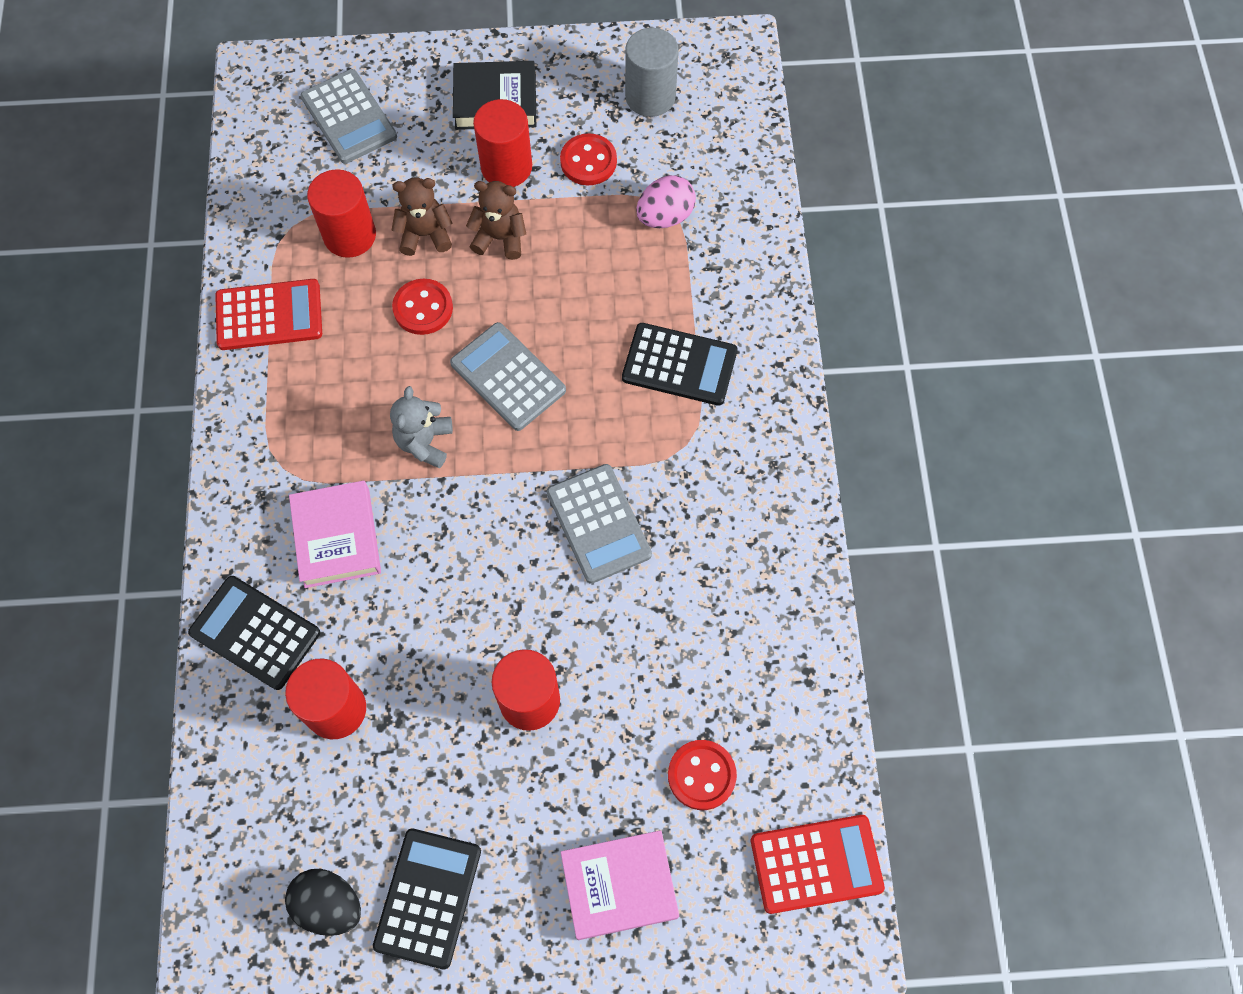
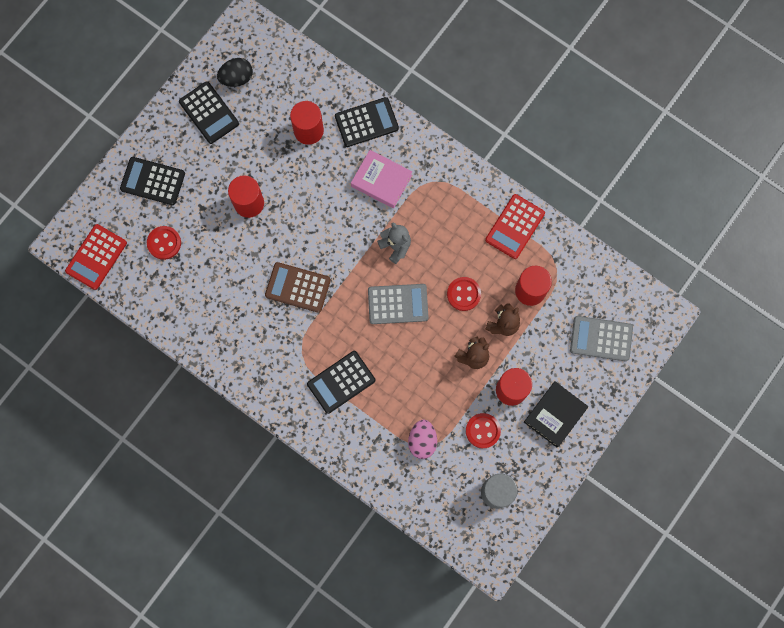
camera: 130 degrees right, 10 degrees up
grey calculator [547,464,652,584] -> brown calculator [265,262,331,313]
pink book [561,830,679,940] -> black calculator [120,157,185,205]

